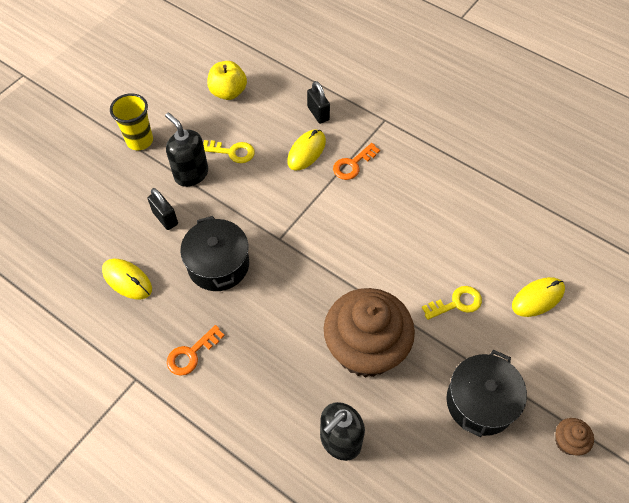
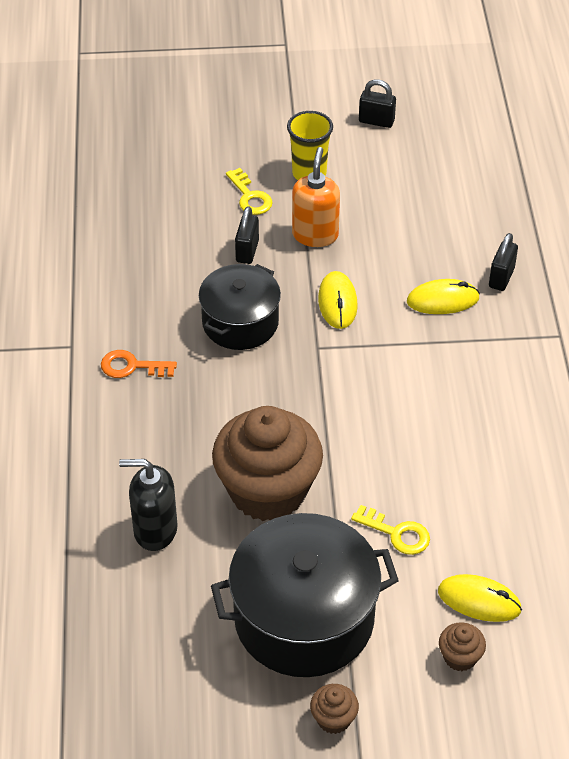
camera: 50 degrees right, 10 degrees down
yellow mouse [102,259,152,299] -> yellow mouse moved to [318,271,358,329]
black soap dispenser [165,113,208,187] -> orange soap dispenser [292,147,340,247]
yellow key [203,140,255,163] -> yellow key moved to [226,168,272,215]
yellow apple [207,61,247,100] -> none
orange key [333,143,380,180] -> none
black pot [446,350,527,437] -> black pot [211,513,399,677], size x1.58
none -> black padlock [359,79,396,128]
none -> brown cupcake [439,622,486,671]

